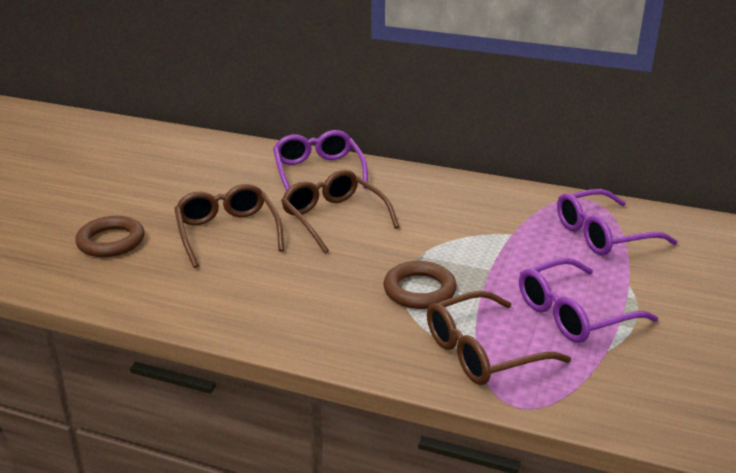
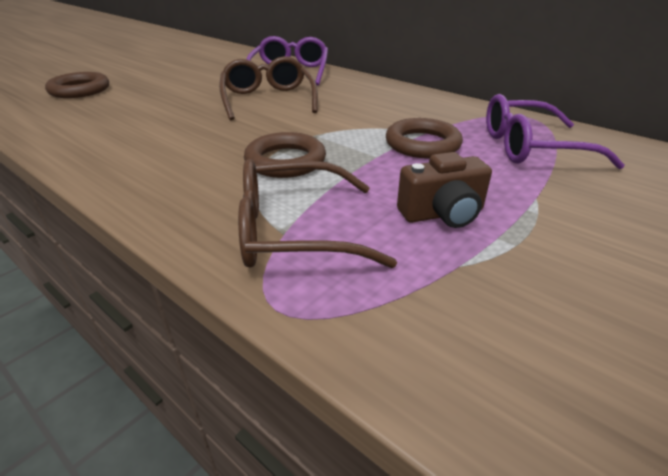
camera: 20 degrees right, 5 degrees up
brown glasses [174,184,284,268] -> none
purple glasses [519,258,658,343] -> brown camera [397,152,492,228]
none -> brown ring [386,118,463,159]

